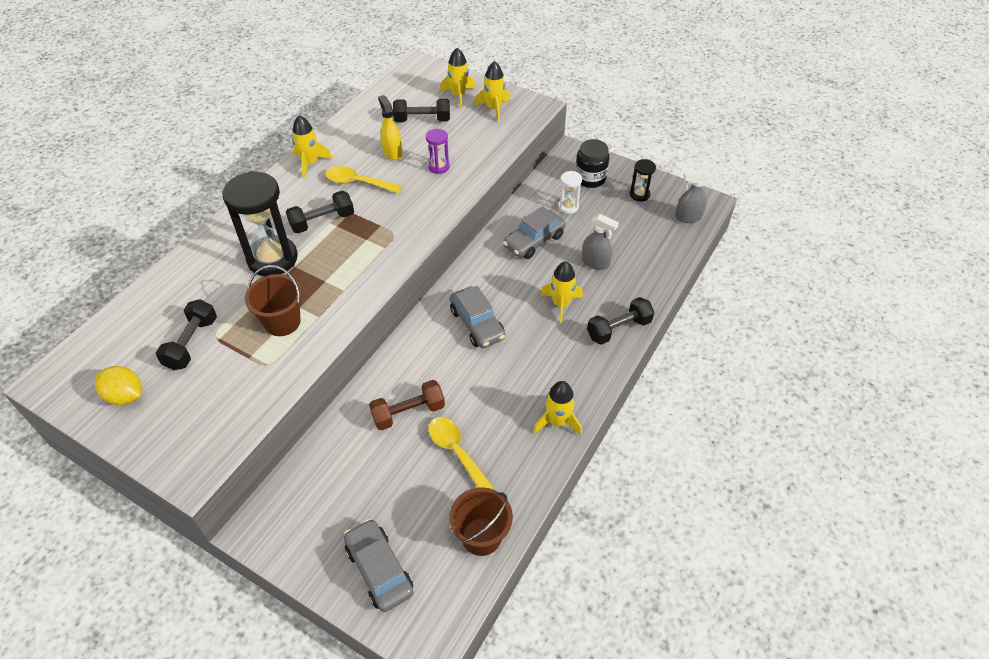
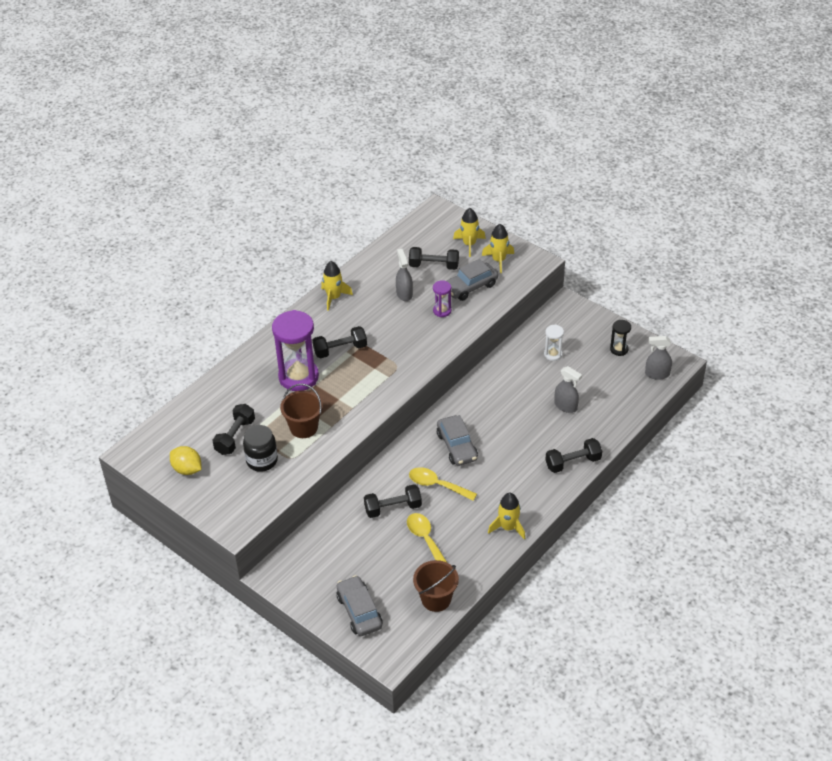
camera: 10 degrees right, 5 degrees down
black hourglass [222,171,298,276] -> purple hourglass [272,310,319,391]
yellow spoon [326,166,402,193] -> yellow spoon moved to [409,467,477,501]
brown dumbbell [369,380,445,430] -> black dumbbell [364,484,422,518]
yellow spray bottle [378,95,402,160] -> grey spray bottle [396,249,413,301]
grey car [503,206,566,259] -> grey car moved to [447,259,498,301]
yellow rocket [540,261,583,324] -> none
black jar [575,139,609,188] -> black jar moved to [243,425,278,472]

